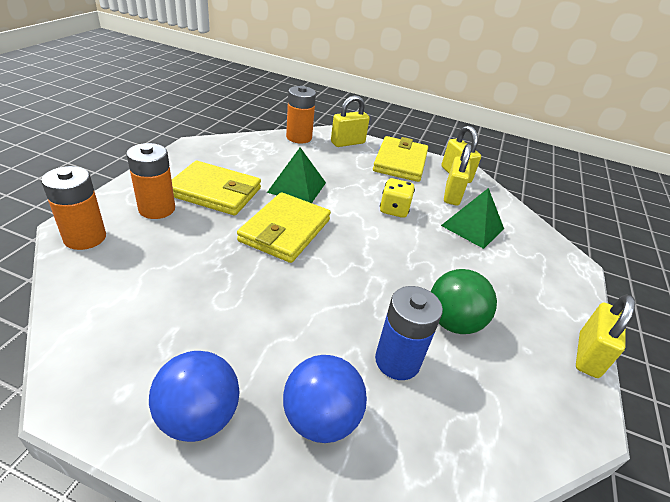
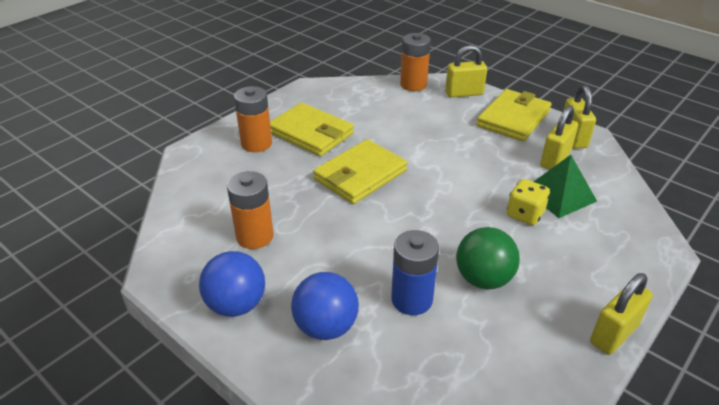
camera: 25 degrees right, 0 degrees up
orange battery [41,166,106,250] -> orange battery moved to [227,171,274,249]
green pyramid [267,147,326,203] -> none
yellow dice [380,178,415,218] -> yellow dice moved to [507,179,550,225]

